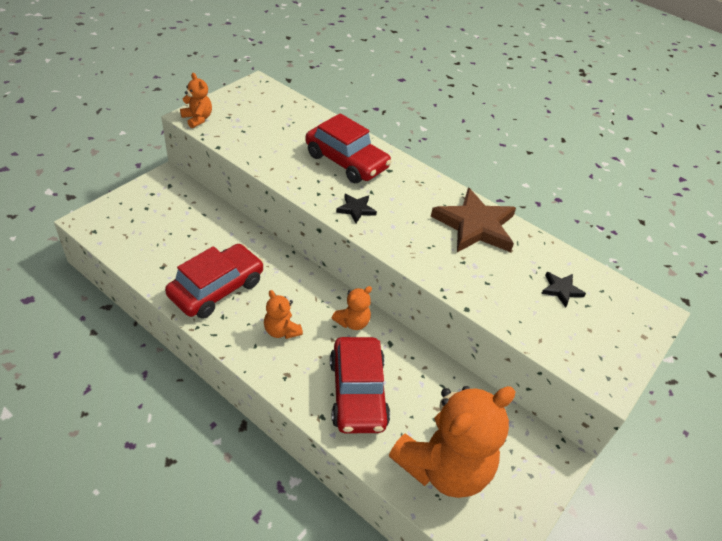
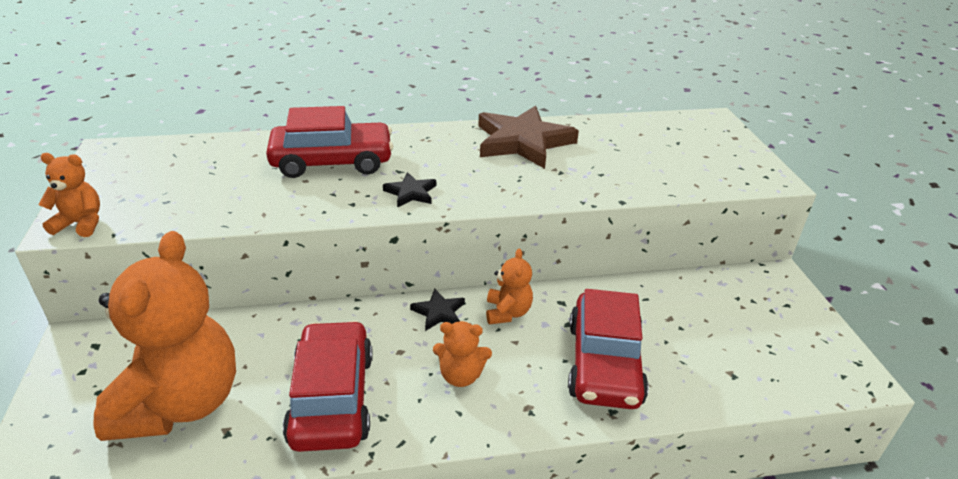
camera: 45 degrees left, 10 degrees down
red car [330,337,390,434] -> red car turned 60 degrees clockwise [568,289,649,409]
orange teddy bear [389,386,516,498] -> orange teddy bear moved to [93,231,236,441]
black star [541,272,586,308] -> black star moved to [410,289,465,331]

